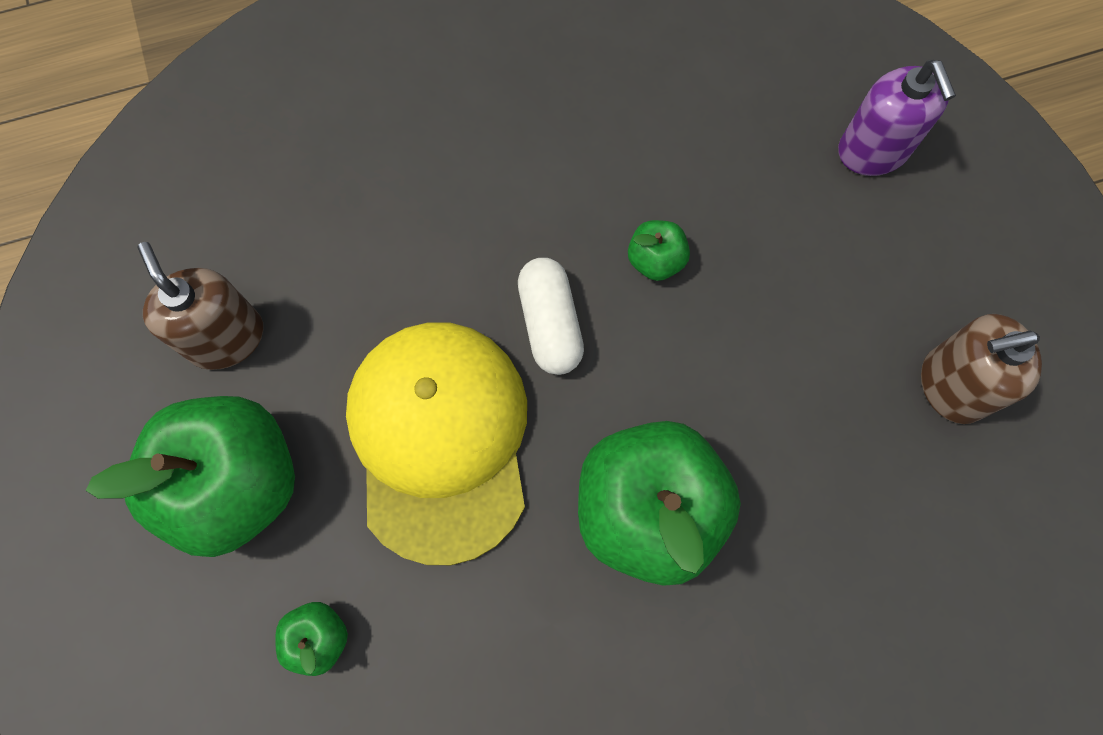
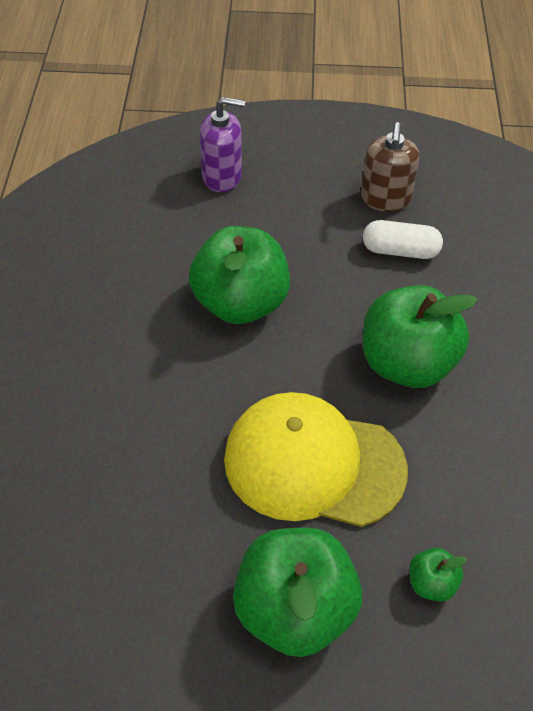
camera: 70 degrees left, 20 degrees down
brown soap dispenser [137,242,263,370] -> none
white capsule [518,258,584,375] -> white capsule moved to [363,220,443,259]
green apple [628,220,690,281] -> green apple [189,226,290,324], size x2.29

